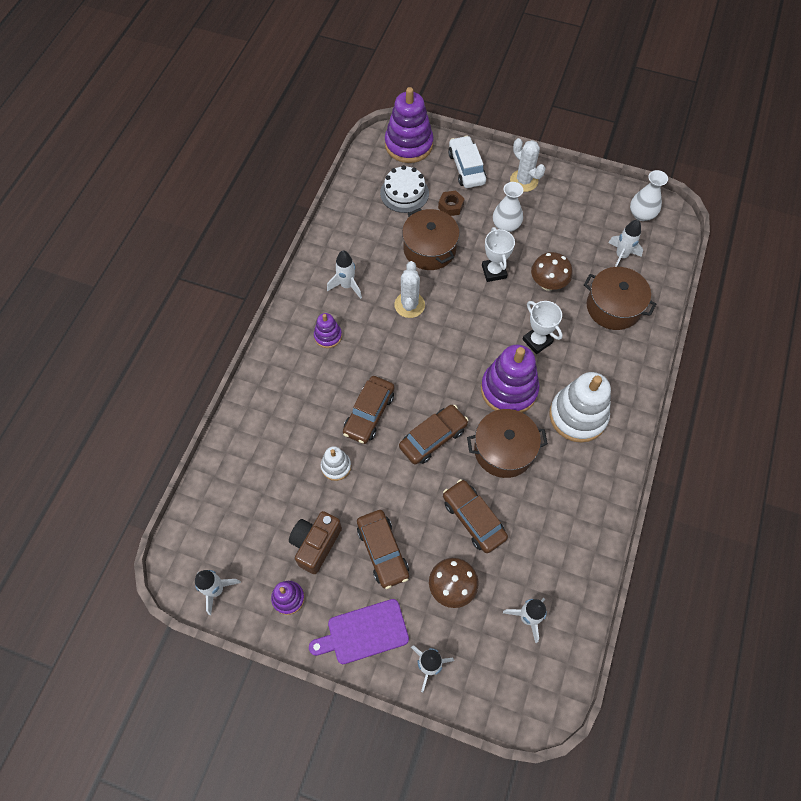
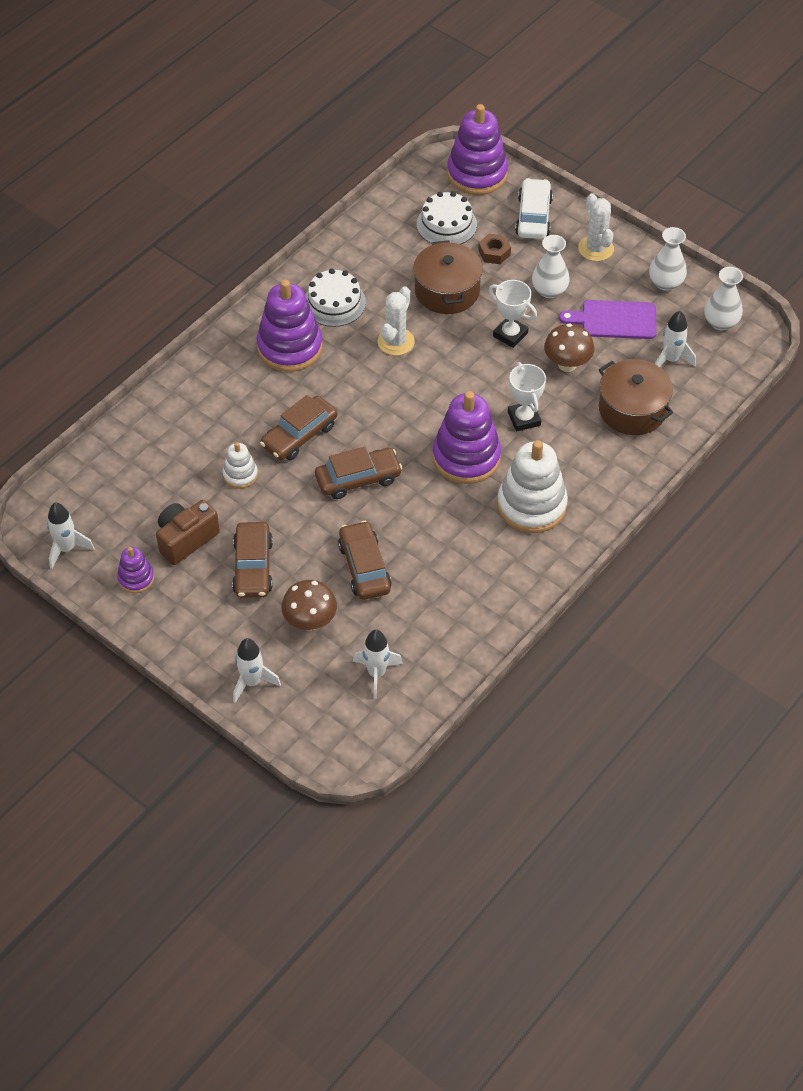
camera: 20 degrees right, 10 degrees down
purple cutting board [309,599,409,664] -> purple cutting board moved to [559,300,657,339]
purple stacking toy [314,313,342,348] -> purple stacking toy [257,280,322,372], size x1.97
white rocket [327,250,362,299] -> white cake [305,269,366,327]
brown pot [467,409,548,478] -> none
white trophy [482,227,515,282] -> white trophy turned 60 degrees counterclockwise [489,280,537,348]
none -> white vase [649,227,687,291]

